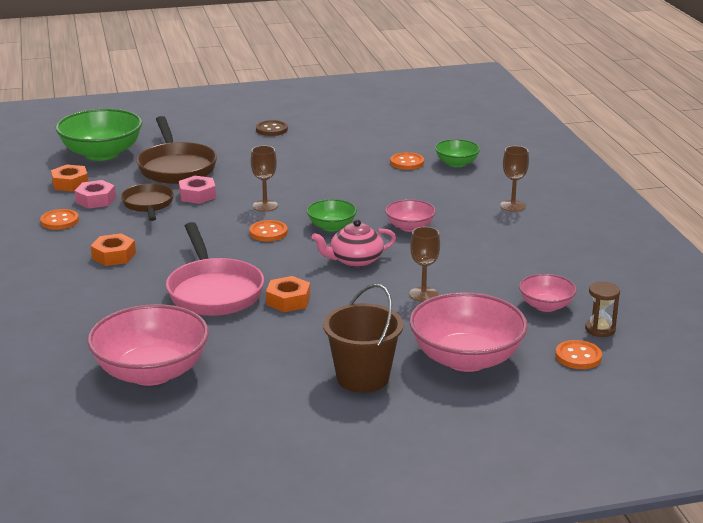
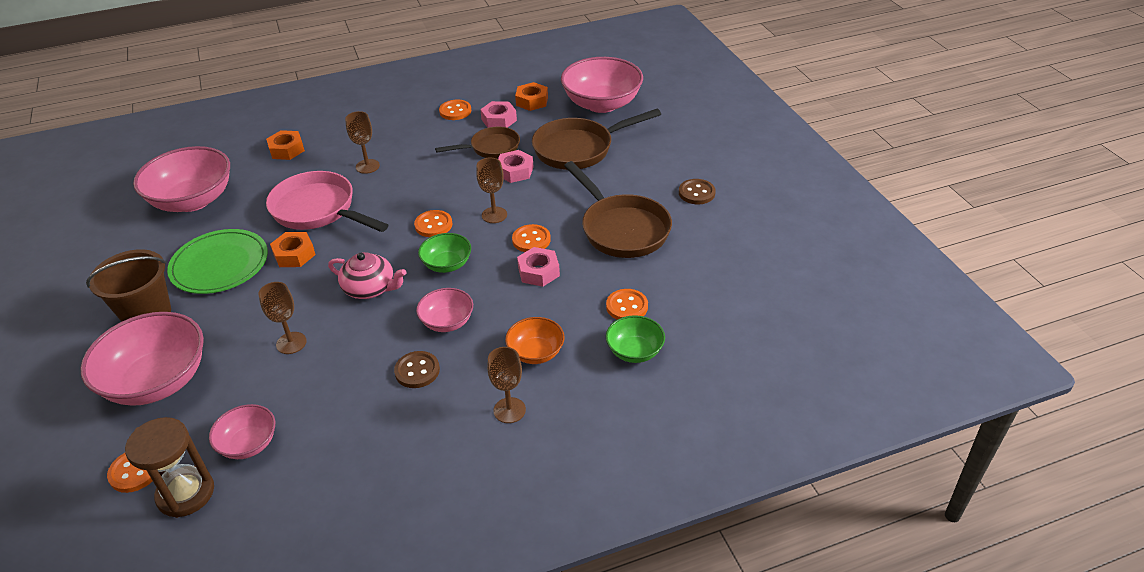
camera: 85 degrees right, 15 degrees up
green bowl [55,109,143,161] -> pink bowl [561,57,643,113]
orange nut [91,233,136,266] -> orange nut moved to [266,130,305,160]
pink pan [166,222,264,316] -> pink pan turned 60 degrees clockwise [266,171,388,232]
pink teapot [312,219,396,267] -> pink teapot turned 135 degrees clockwise [328,252,406,299]
brown hourglass [585,282,620,337] -> brown hourglass [125,417,214,518], size x1.63
none -> green plate [167,229,268,294]
none -> brown goblet [345,111,380,174]
none -> brown button [394,351,440,388]
none -> orange bowl [505,317,564,364]
none -> orange button [512,224,551,252]
none -> pink nut [517,247,560,287]
none -> brown pan [564,161,672,258]

